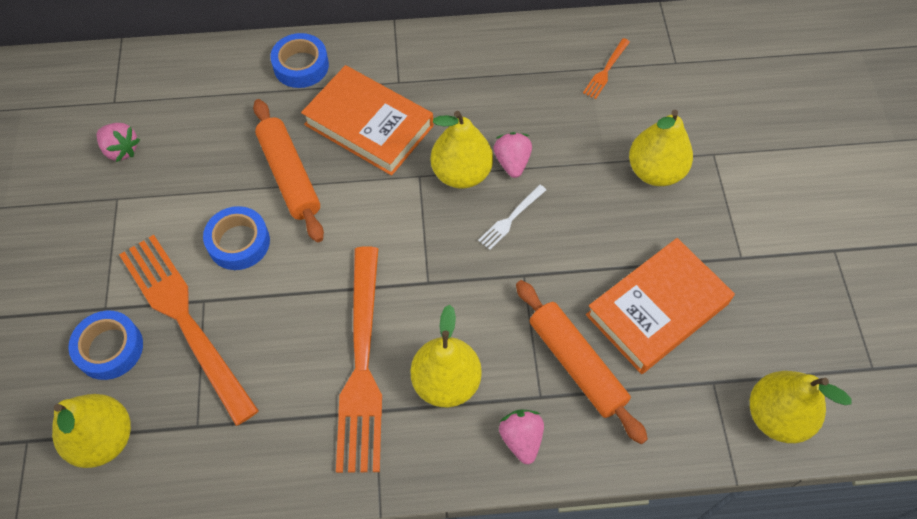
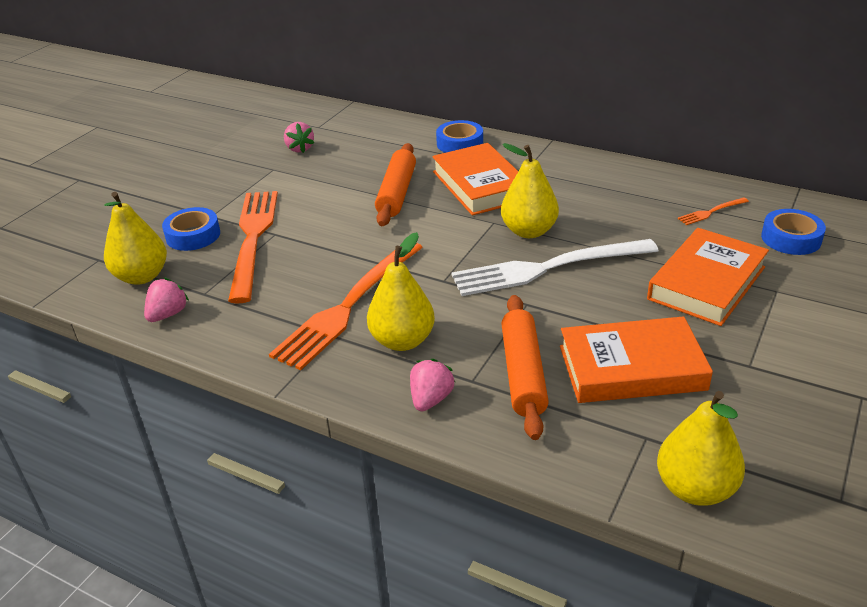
camera: 35 degrees right, 25 degrees down
blue tape [203,206,270,270] -> blue tape moved to [761,209,826,255]
white fork [478,185,546,250] -> white fork [452,239,659,296], size x2.41
pink strawberry [493,132,532,178] -> pink strawberry moved to [144,278,189,322]
yellow pear [629,110,693,186] -> orange book [647,228,769,326]

